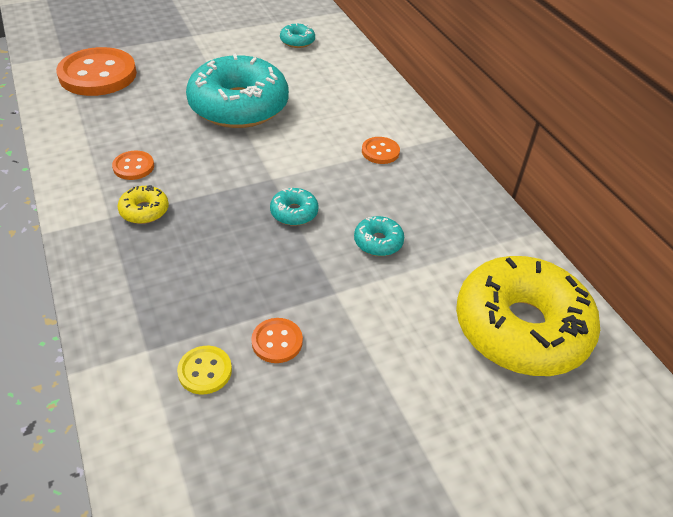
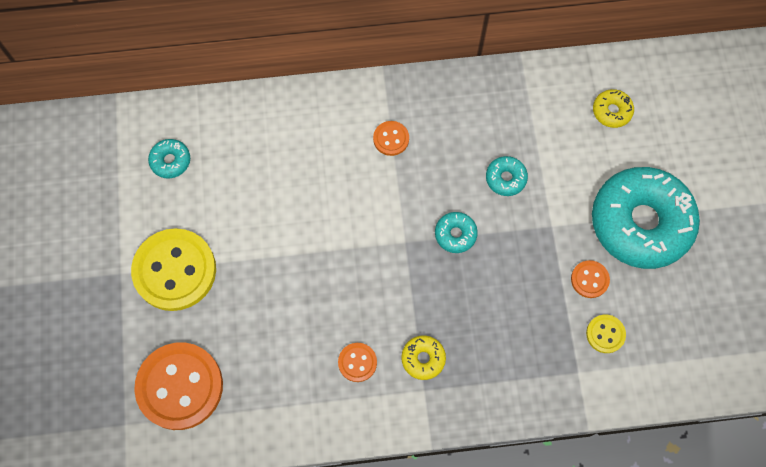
camera: 70 degrees left, 25 degrees up
turquoise donut [186,53,289,128] -> turquoise donut moved to [592,167,700,269]
yellow donut [456,256,600,376] -> yellow donut [593,89,634,128], size x0.41
none -> yellow button [131,228,216,311]

